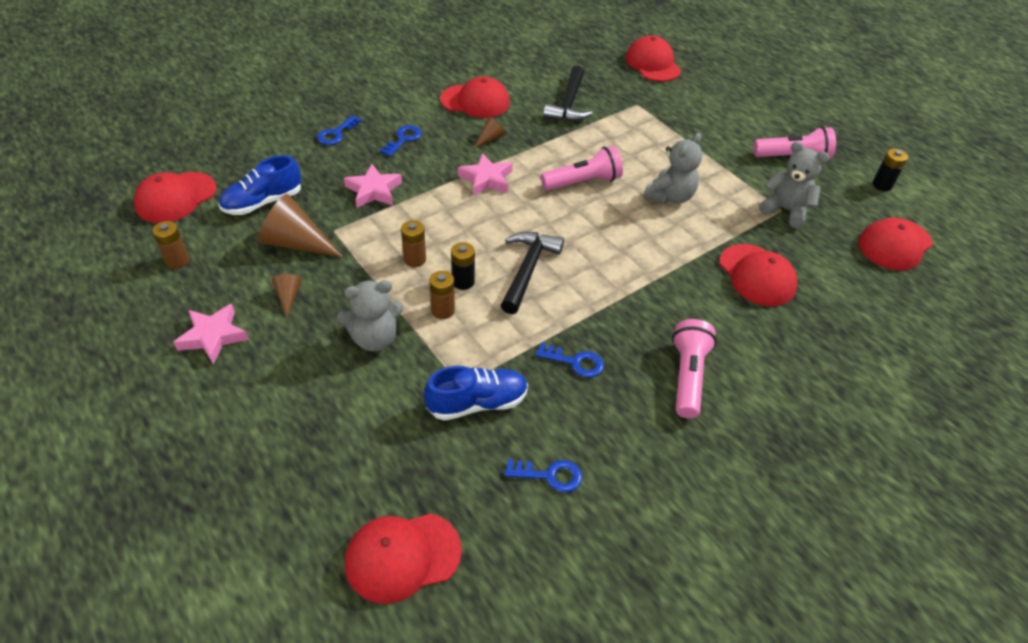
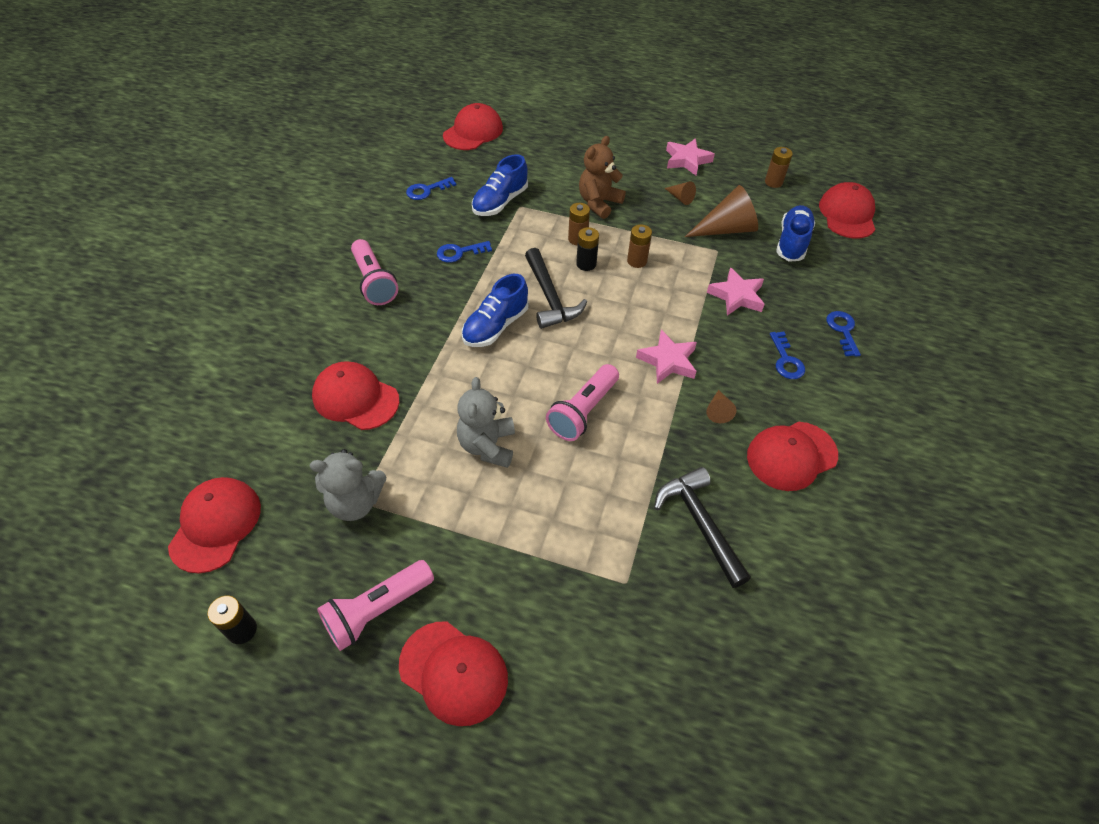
camera: 145 degrees right, 5 degrees up
grey teddy bear [337,280,404,351] -> brown teddy bear [579,136,626,219]
red cap [626,35,681,82] -> red cap moved to [399,622,508,726]
none -> blue shoe [462,274,529,347]

